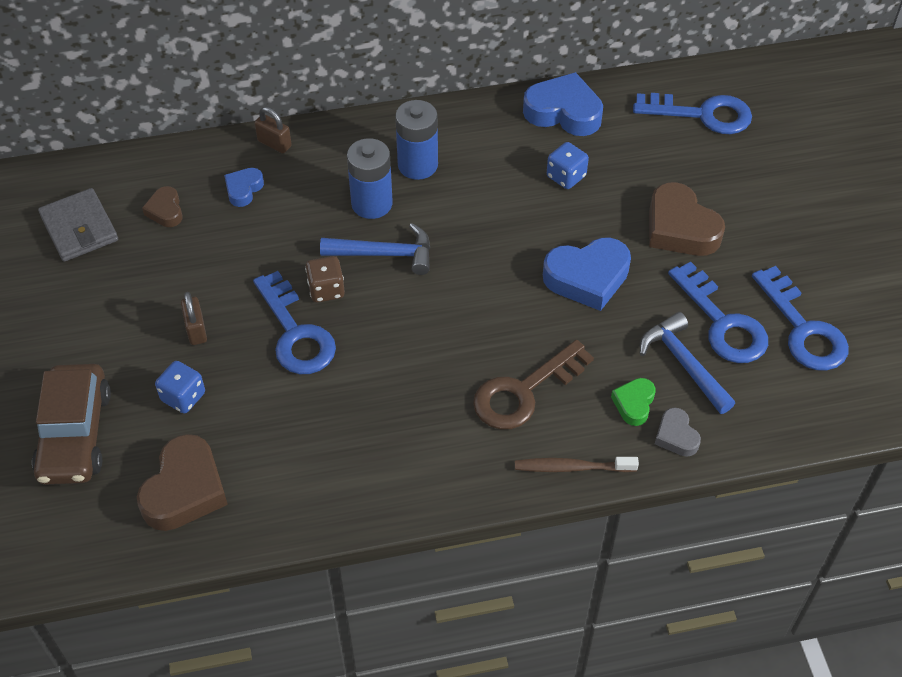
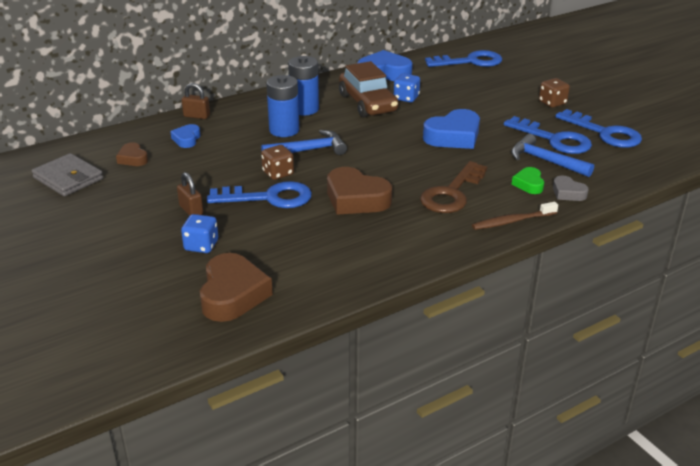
camera: 20 degrees left, 20 degrees down
brown car [32,364,111,485] -> brown car moved to [339,61,399,117]
blue key [253,271,336,374] -> blue key turned 45 degrees counterclockwise [207,181,312,208]
brown heart [649,182,725,256] -> brown heart moved to [327,167,392,215]
none -> brown dice [539,78,570,108]

